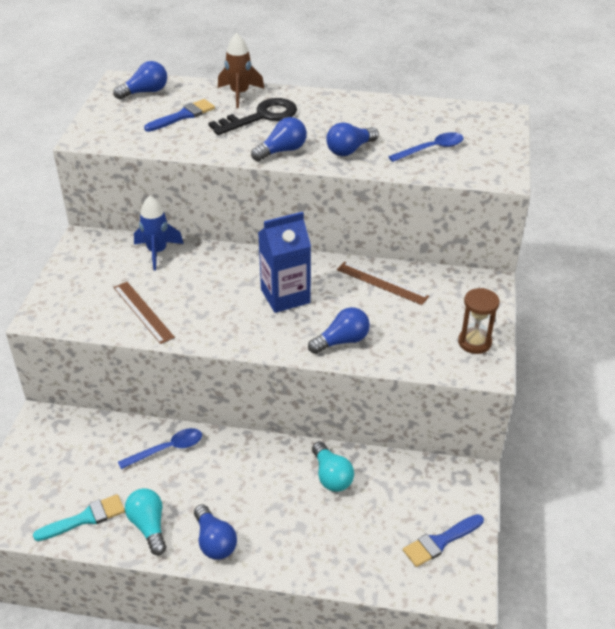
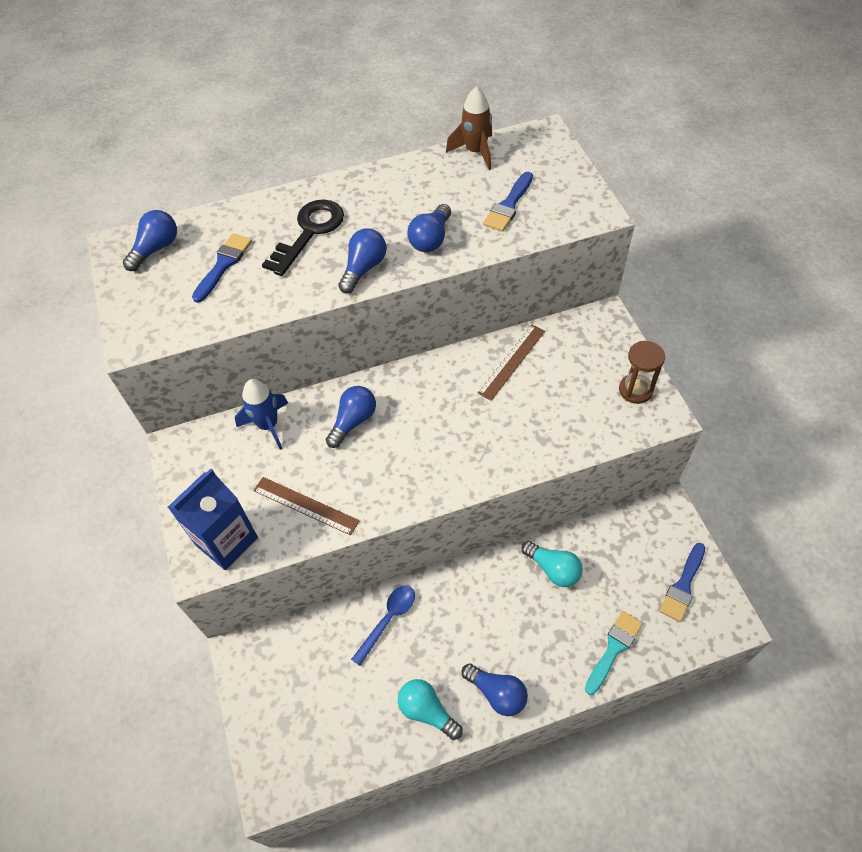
camera: 25 degrees left, 15 degrees up
turquoise brush [33,494,125,541] -> turquoise brush moved to [585,611,643,695]
brown rocket [218,33,265,108] -> brown rocket moved to [446,86,492,170]
blue carton [258,212,311,313] -> blue carton moved to [168,469,258,570]
blue light bulb [308,307,370,354] -> blue light bulb moved to [326,386,376,448]
brown ruler [337,262,429,305] -> brown ruler turned 60 degrees counterclockwise [478,325,545,401]
blue spoon [388,132,464,162] -> blue brush [483,172,533,232]

